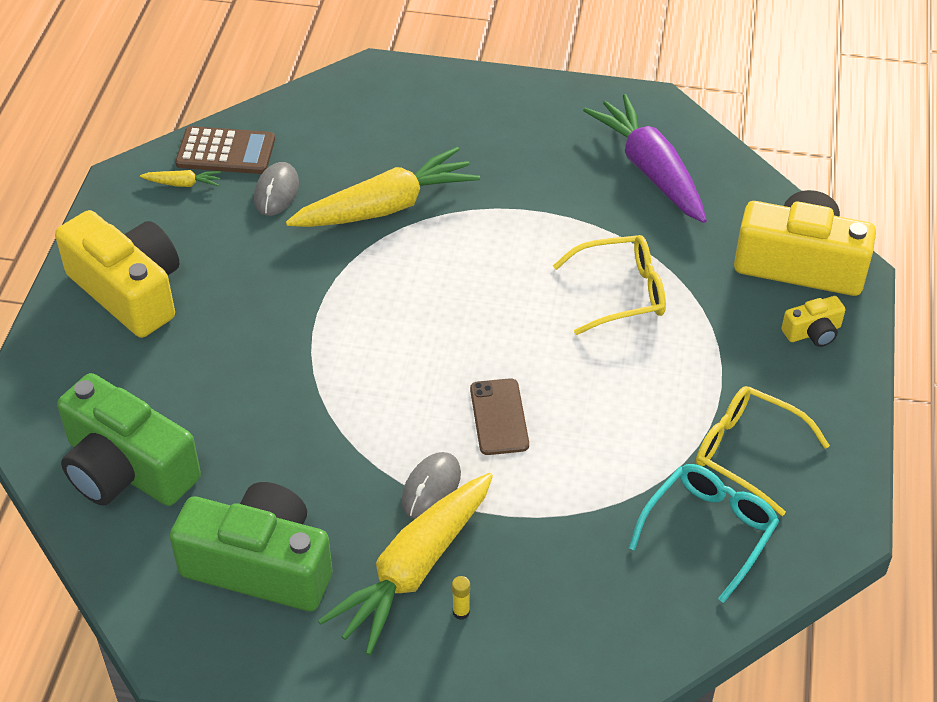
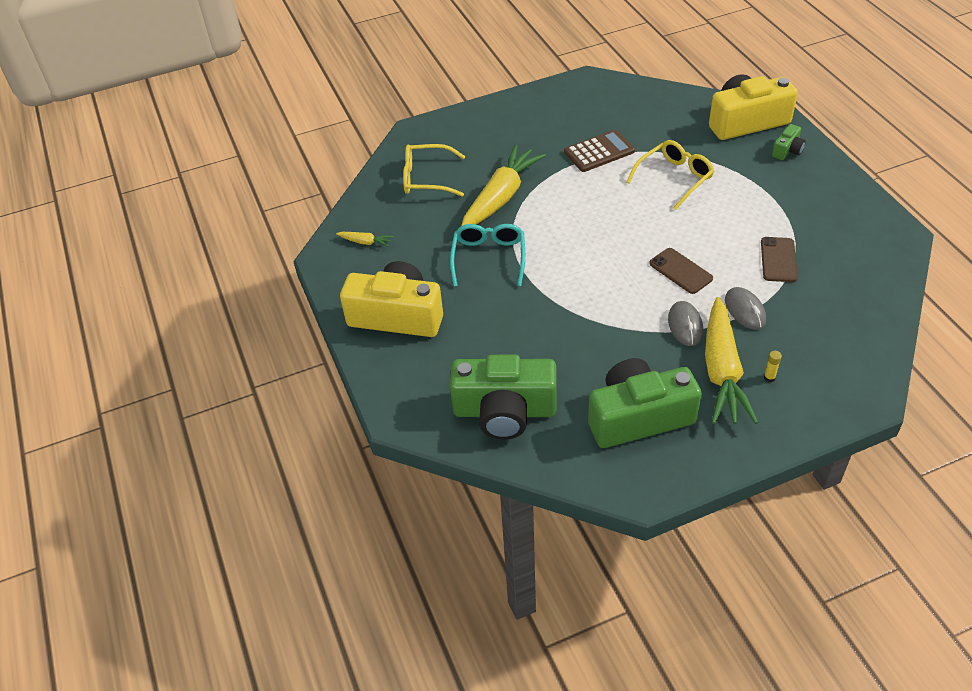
camera: 30 degrees left, 0 degrees up
yellow carrot [140,170,221,187] -> yellow carrot turned 45 degrees clockwise [336,232,393,247]
brown calculator [175,126,275,174] -> brown calculator moved to [564,130,635,172]
grey mouse [254,162,299,216] -> grey mouse moved to [725,287,766,330]
purple carrot [583,94,707,223] -> none
turquoise glasses [629,464,779,603] -> turquoise glasses moved to [450,224,525,286]
yellow glasses [696,386,830,516] -> yellow glasses moved to [403,144,465,196]
yellow camera [782,296,846,347] -> green camera [772,124,806,160]
none -> brown phone [761,237,798,282]

